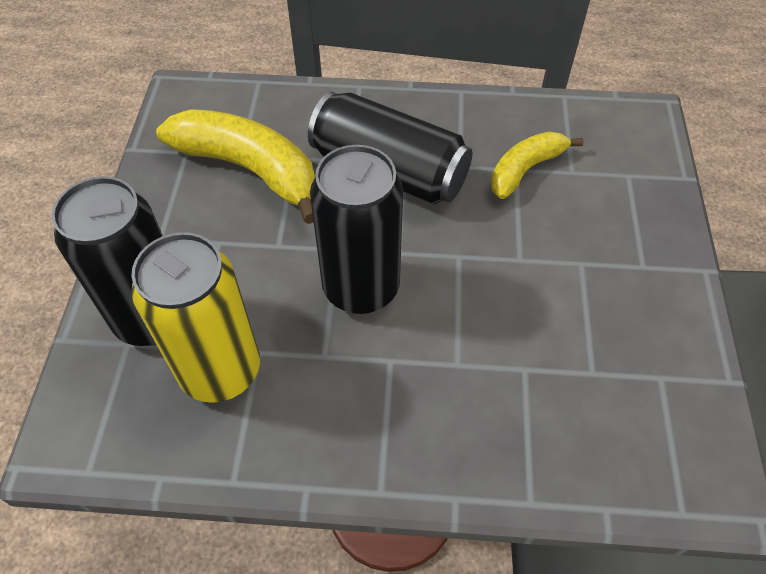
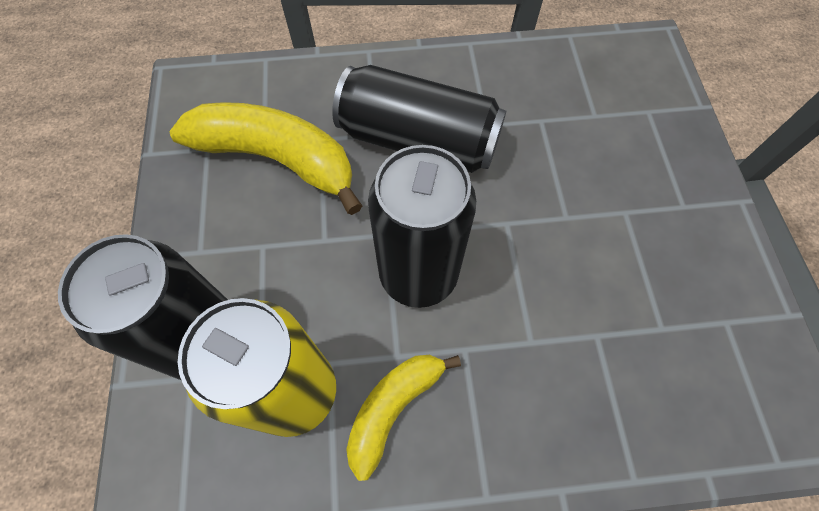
camera: 10 degrees left, 10 degrees up
yellow banana [491,132,583,199] -> yellow banana moved to [346,355,461,481]

